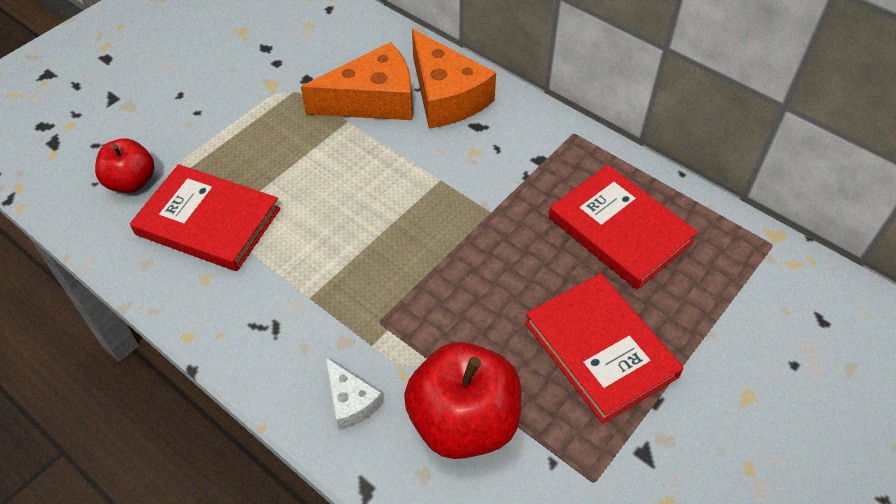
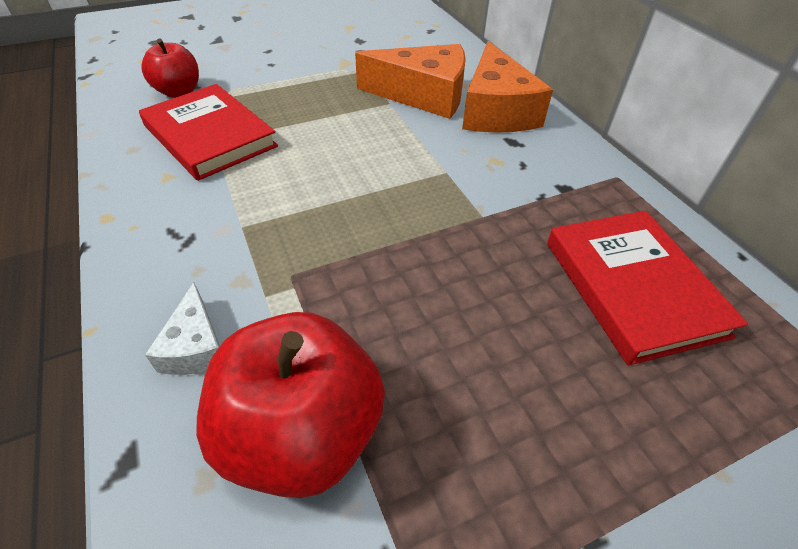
camera: 25 degrees right, 5 degrees down
red book [525,273,684,423] -> none

